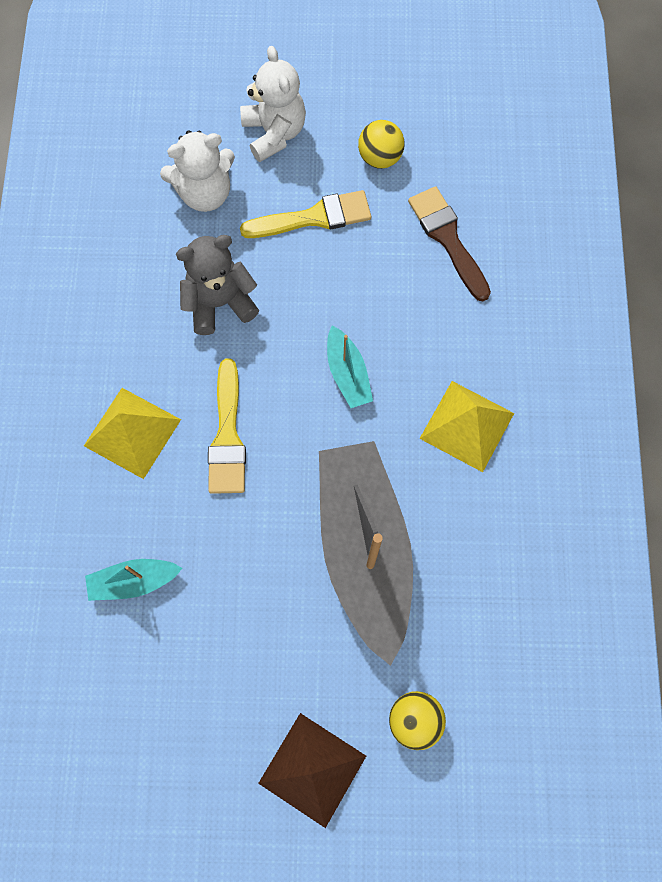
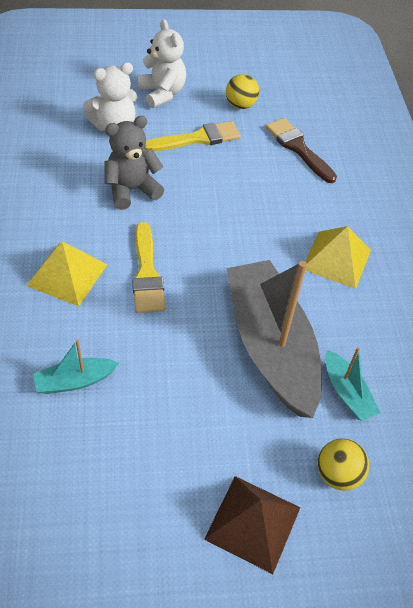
camera: 10 degrees left, 20 degrees down
turquoise boat [327,326,373,408] -> turquoise boat moved to [325,347,380,421]

